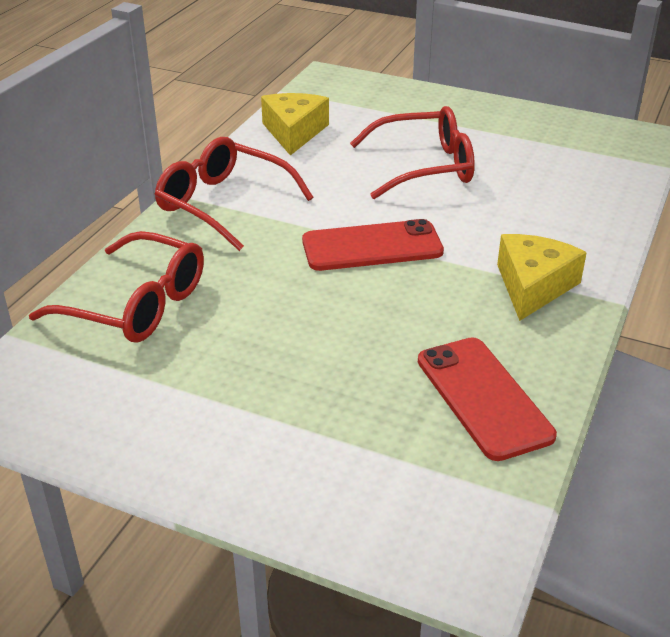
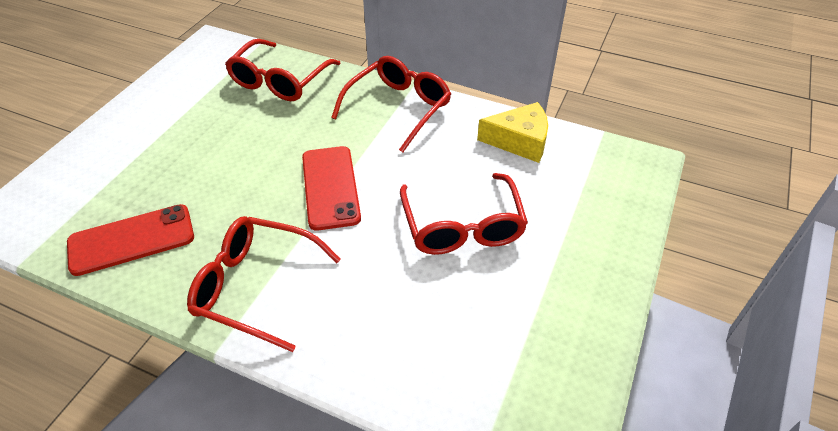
camera: 90 degrees right, 10 degrees up
yellow cheese [497,234,587,321] -> red glasses [187,216,341,352]

